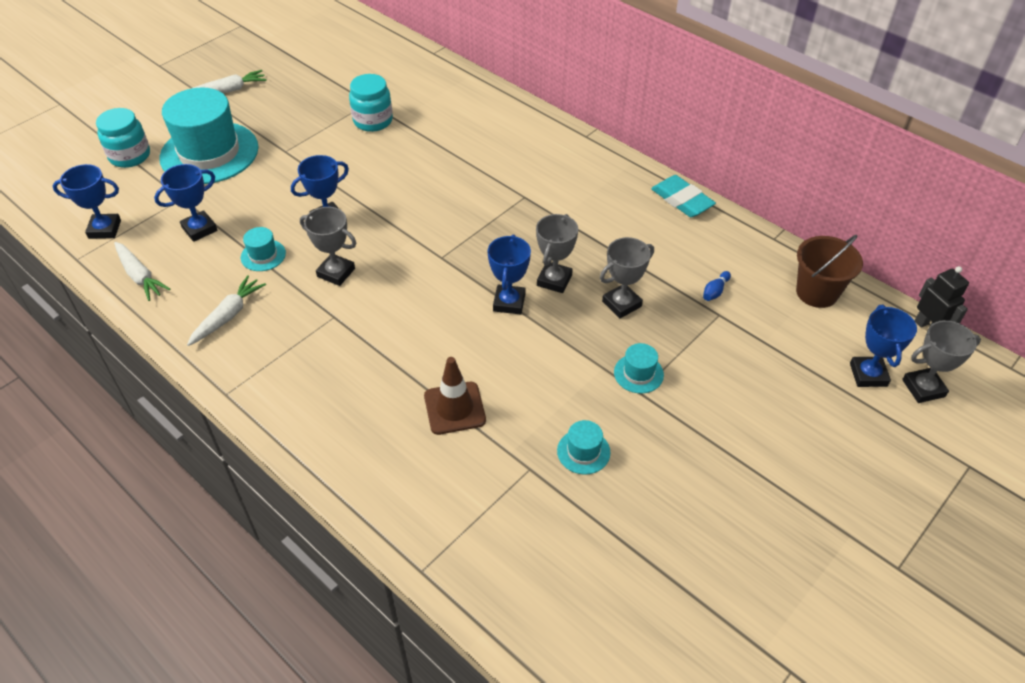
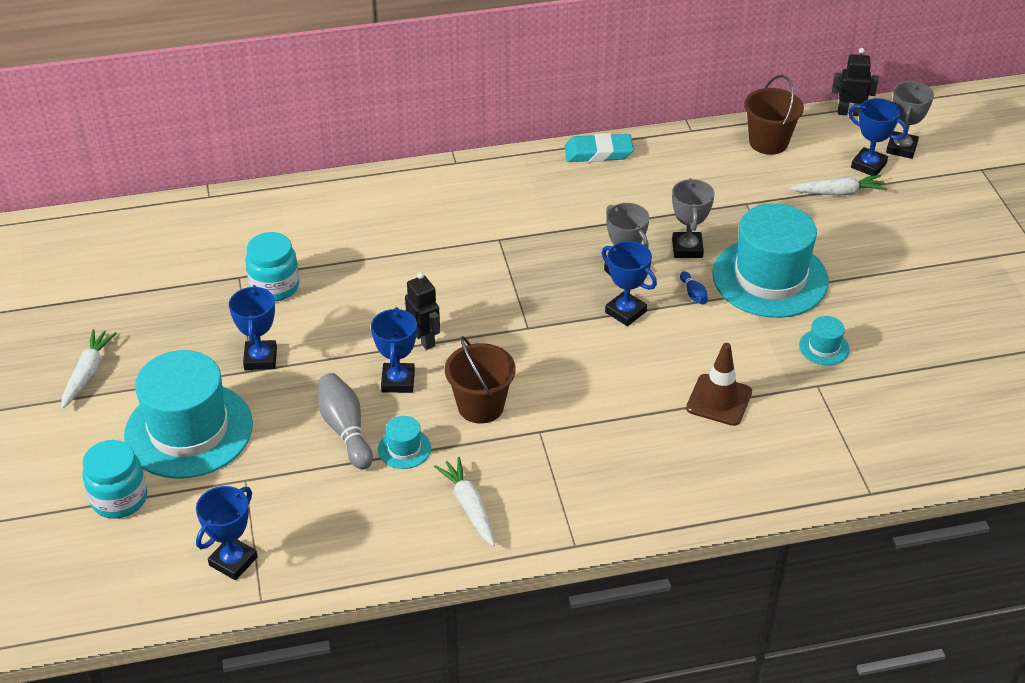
camera: 55 degrees left, 5 degrees down
white carrot [114,242,170,301] -> white carrot moved to [789,175,887,196]
blue trophy [154,164,218,242] -> blue trophy moved to [229,285,277,370]
grey trophy [300,207,356,286] -> brown bucket [445,336,516,423]
turquoise hat [614,343,664,393] -> turquoise hat [713,203,829,318], size x2.42
blue bowling pin [703,271,731,301] -> blue bowling pin moved to [680,271,708,305]
none -> grey bowling pin [318,373,373,469]
none -> black robot [405,272,440,350]

